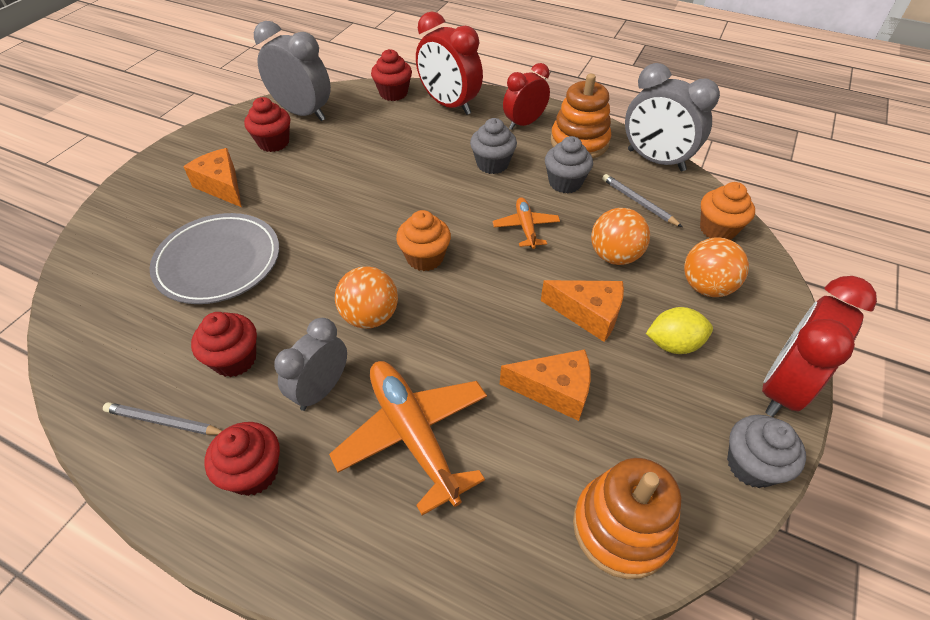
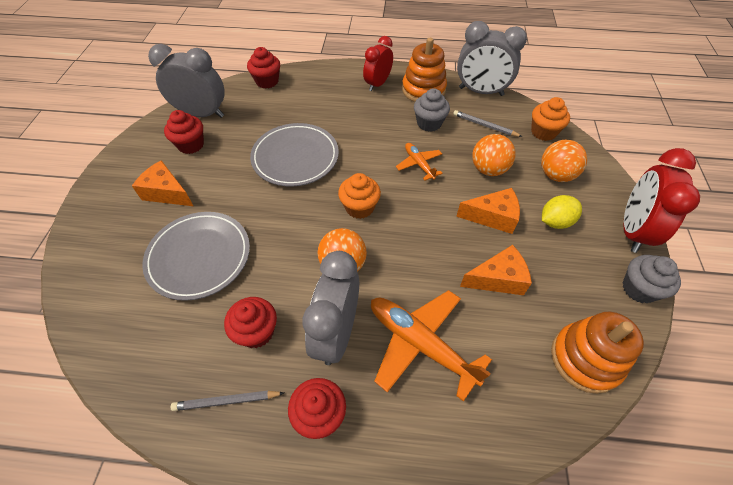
camera: 20 degrees left, 5 degrees up
grey clock [274,318,347,411] -> grey clock [303,251,359,365], size x1.50
red clock [416,11,483,115] -> none
grey cupcake [470,118,517,174] -> none
none -> grey plate [250,123,339,187]

